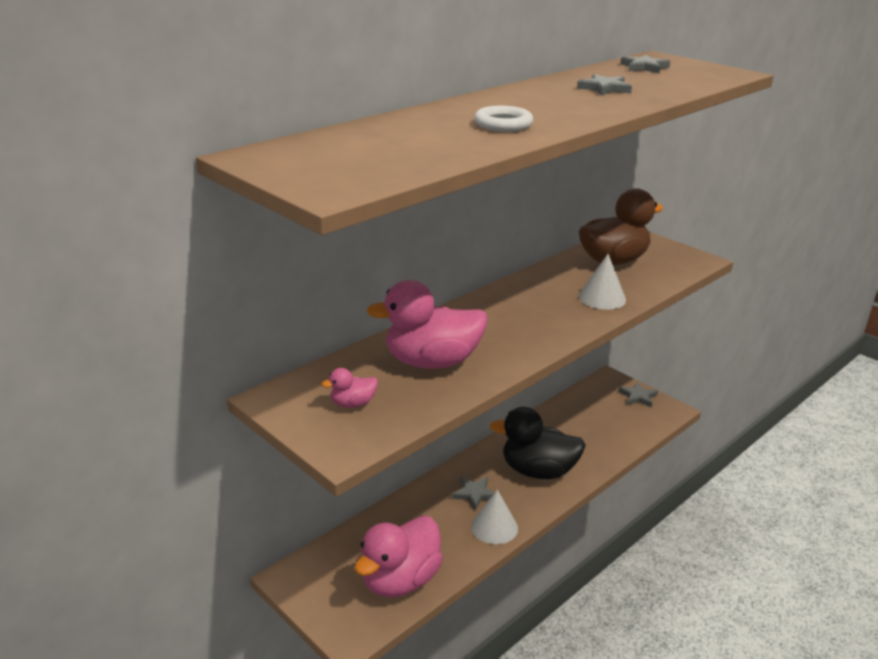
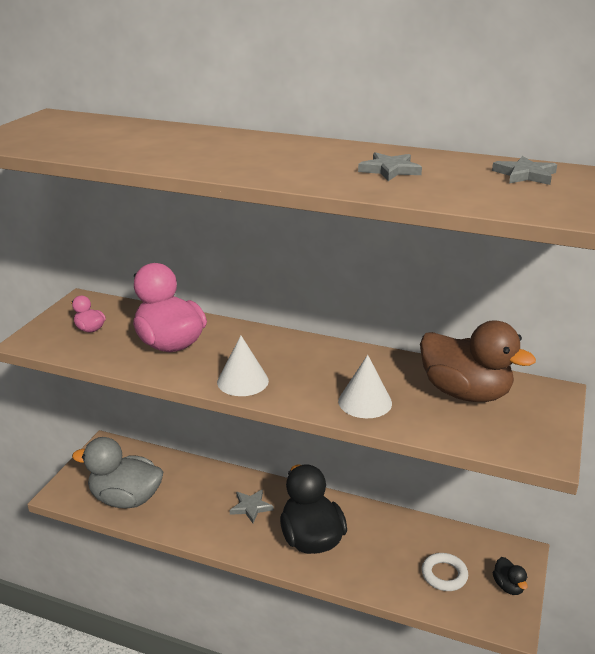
camera: 65 degrees right, 0 degrees up
pink duck [354,516,443,597] -> grey duck [72,437,163,508]
white cone [471,490,518,544] -> white cone moved to [217,336,269,396]
white ring [474,106,533,132] -> white ring moved to [422,553,468,591]
grey star [618,382,658,408] -> black duck [493,557,528,595]

